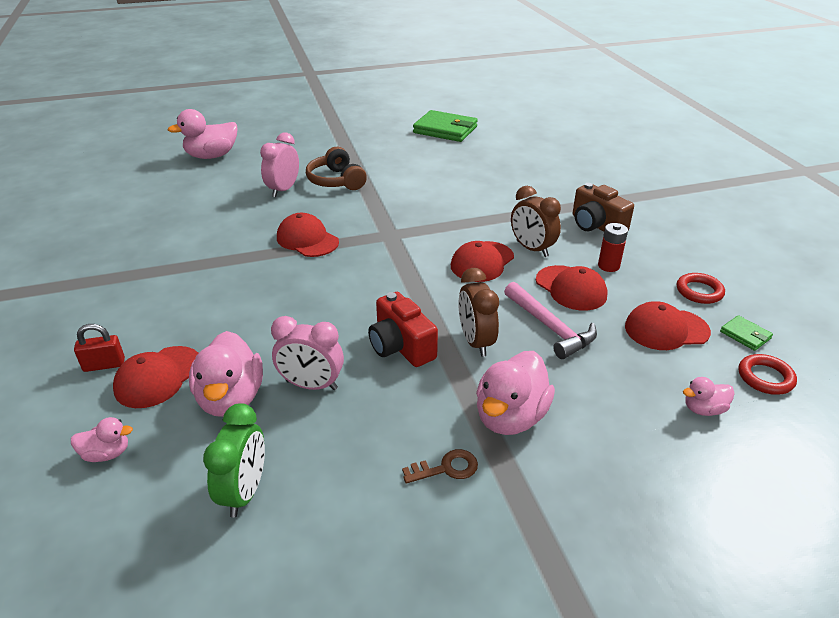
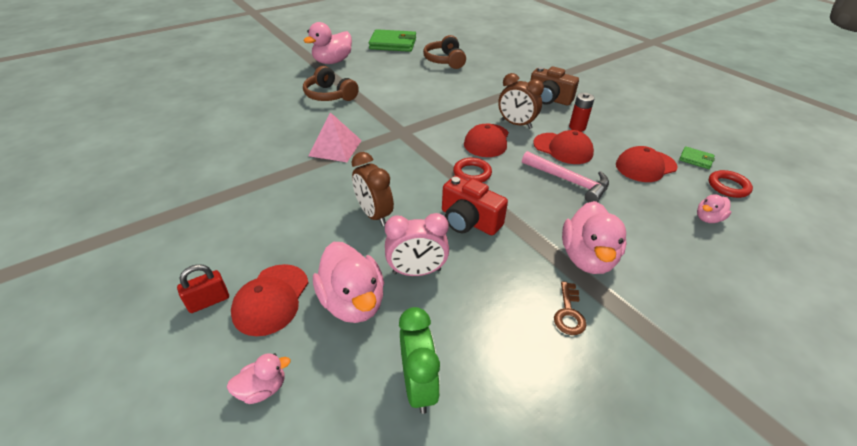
camera: 20 degrees left, 5 degrees up
pink duck [168,109,237,159] -> pink duck moved to [303,22,352,64]
pink clock [260,132,299,197] -> none
red cap [277,213,339,257] -> pink pyramid [309,112,362,162]
brown key [402,449,478,484] -> brown key turned 135 degrees clockwise [554,281,586,335]
brown clock [459,268,499,357] -> brown clock moved to [352,152,394,226]
red ring [677,273,725,304] -> red ring moved to [453,158,492,182]
none -> brown headphones [423,35,466,69]

